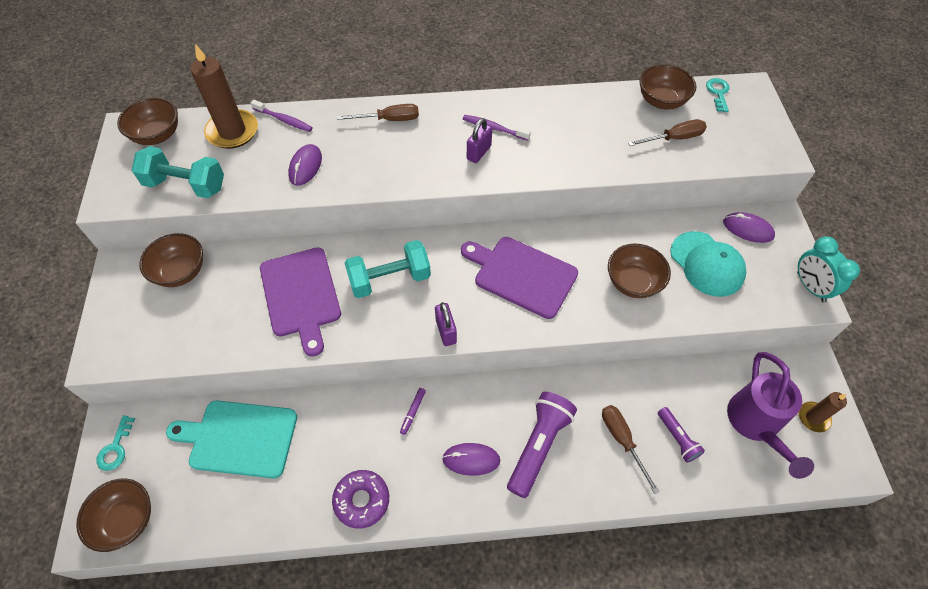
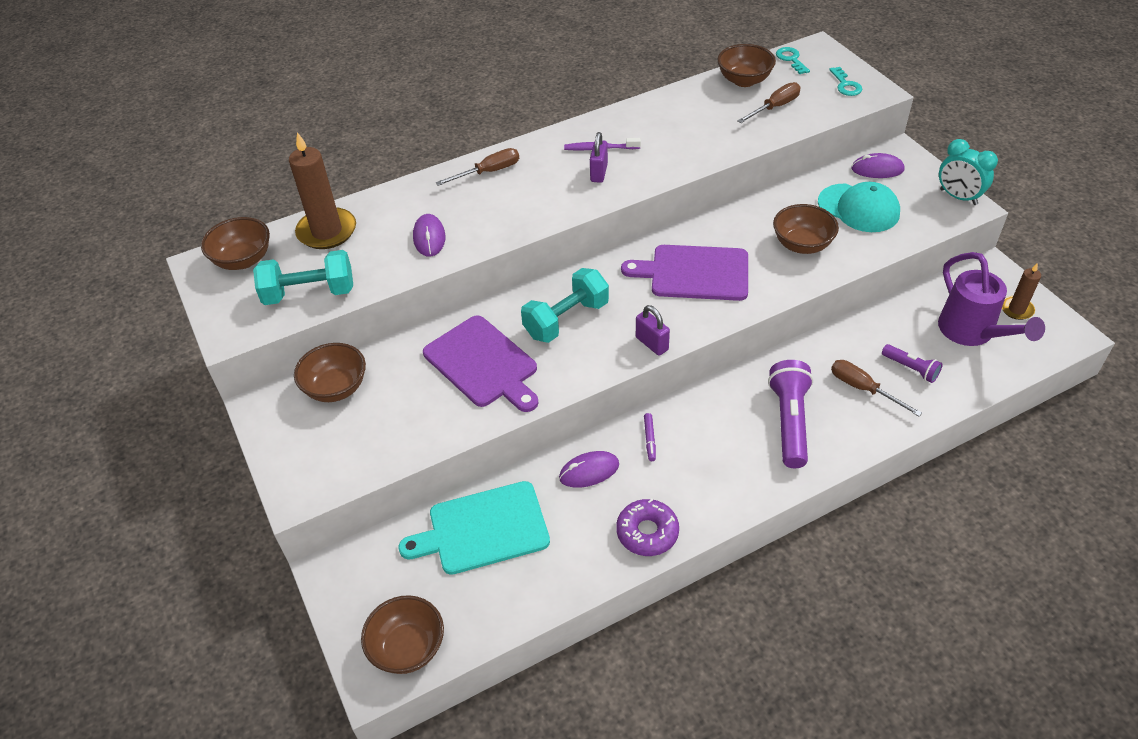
camera: 20 degrees left, 10 degrees down
turquoise key [96,416,135,471] -> turquoise key moved to [829,67,862,96]
purple toothbrush [250,99,313,132] -> none
purple mouse [442,443,501,476] -> purple mouse moved to [559,451,619,488]

